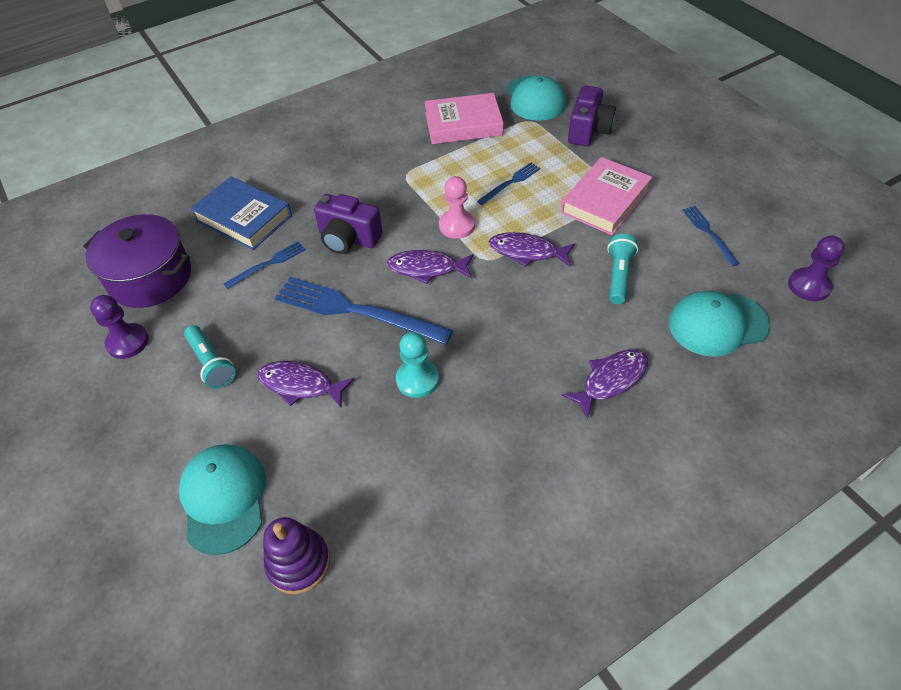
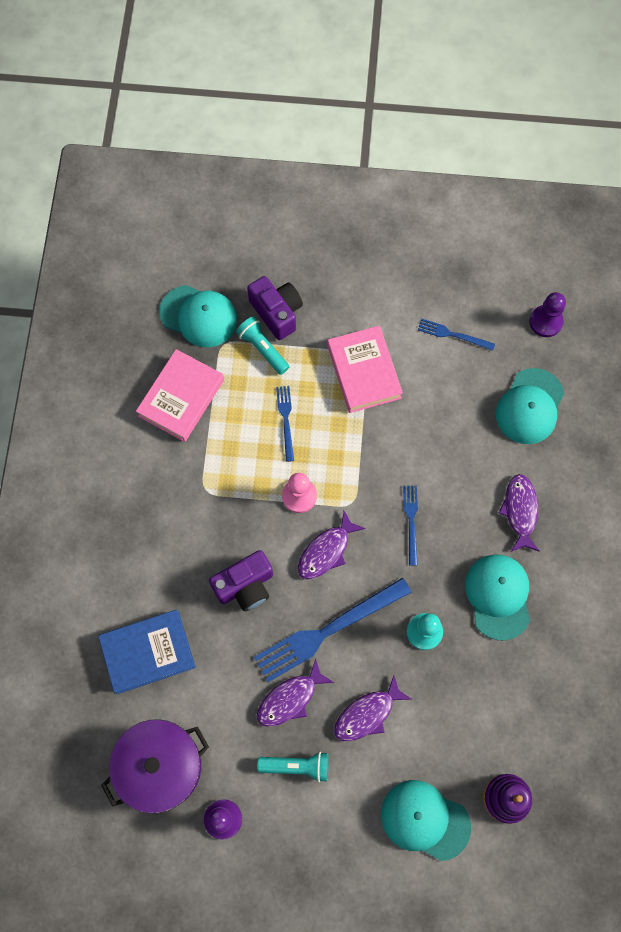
camera: 55 degrees left, 20 degrees up
blue fork [224,242,306,289] -> blue fork moved to [403,486,418,566]
purple fish [489,232,575,267] -> purple fish moved to [257,659,334,727]
turquoise flashlight [607,234,638,304] -> turquoise flashlight moved to [236,317,289,375]
none -> turquoise cap [465,554,530,641]

